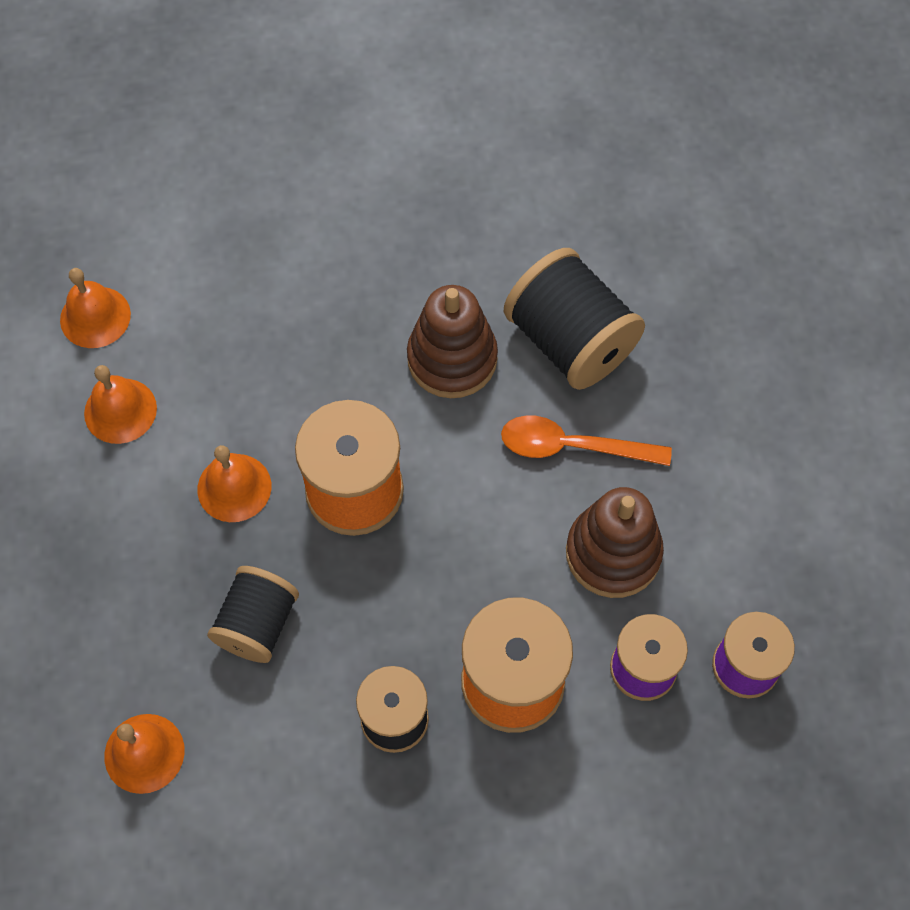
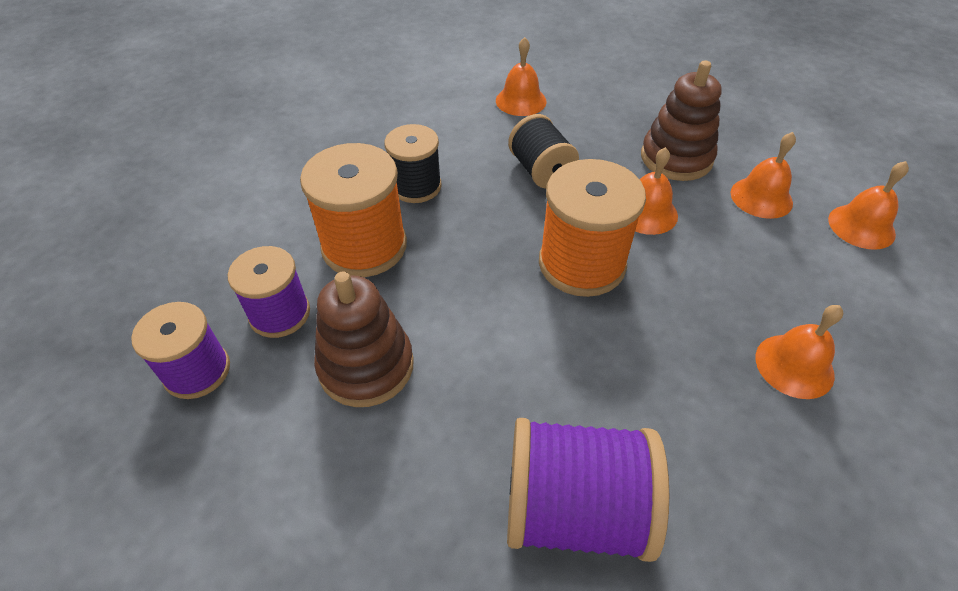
camera: 135 degrees right, 15 degrees down
brown stacking toy [407,285,498,398] -> brown stacking toy moved to [641,60,722,181]
orange spoon [501,415,672,466] -> none
black spool [504,248,645,390] -> purple spool [507,418,669,562]
none -> orange bell [755,305,843,399]

